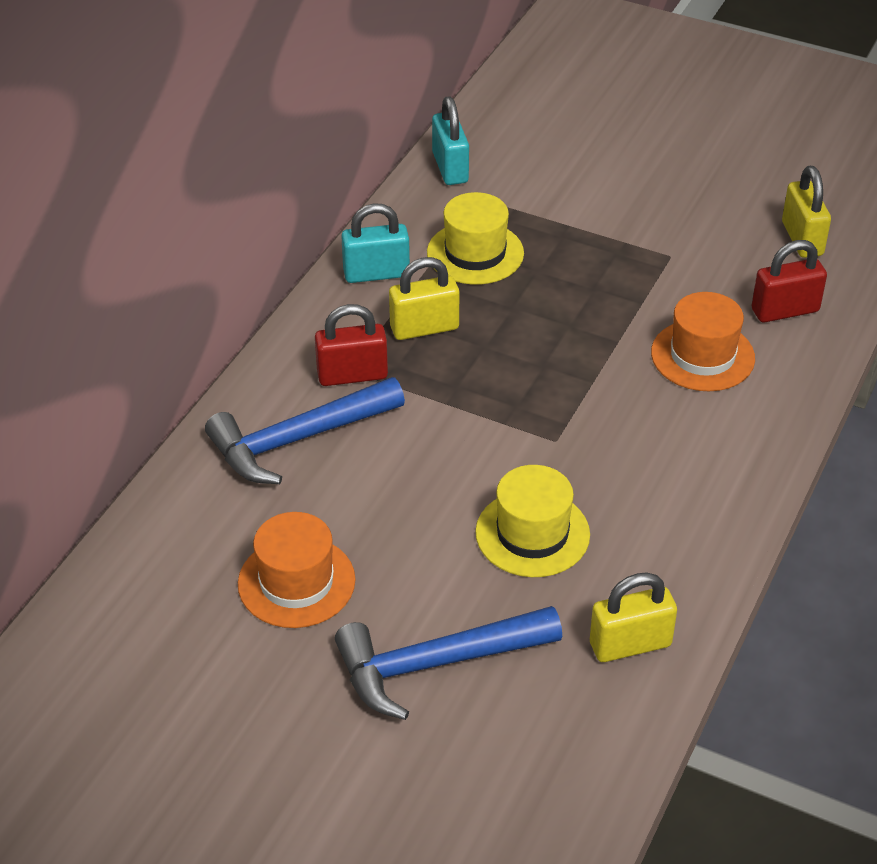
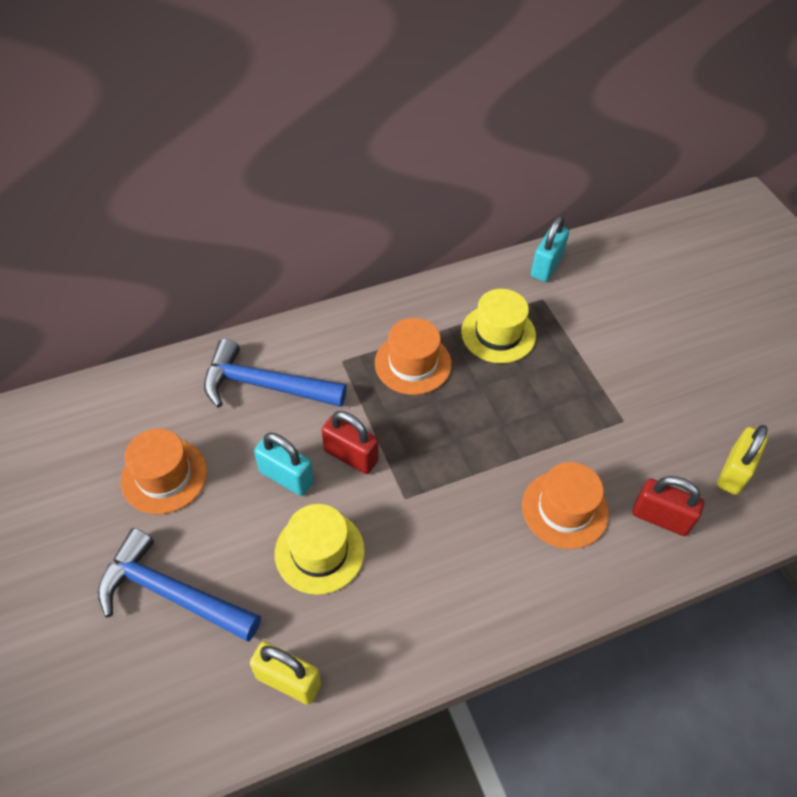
camera: 40 degrees right, 10 degrees up
red padlock [315,304,388,386] -> red padlock moved to [322,411,379,474]
turquoise padlock [341,203,410,283] -> turquoise padlock moved to [254,433,314,496]
yellow padlock [389,257,459,340] -> orange hat [375,318,452,395]

